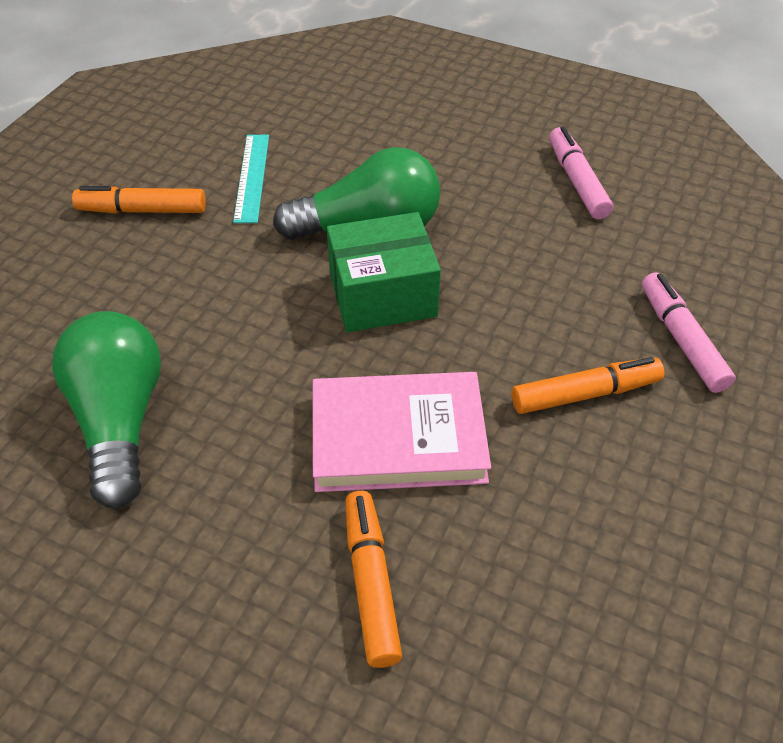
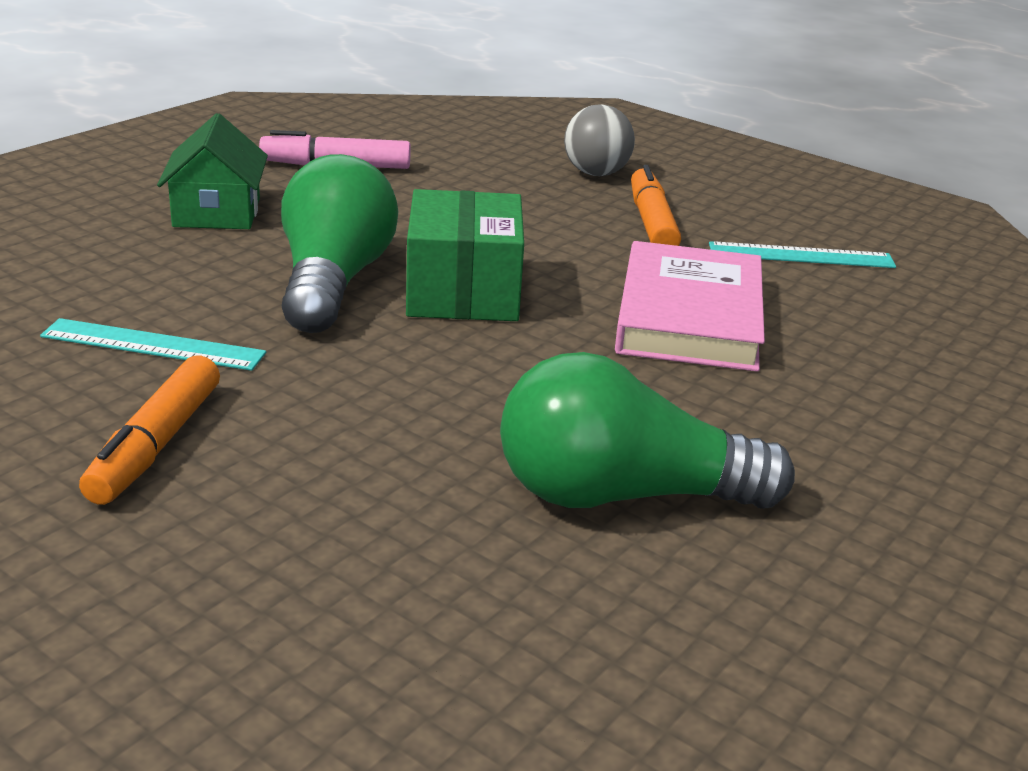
camera: 80 degrees left, 20 degrees down
orange marker [345,491,402,668] -> none
pink marker [642,272,736,393] -> grey ball [564,105,635,176]
none -> green house [157,113,268,229]
none -> turquoise ruler [709,241,896,268]

